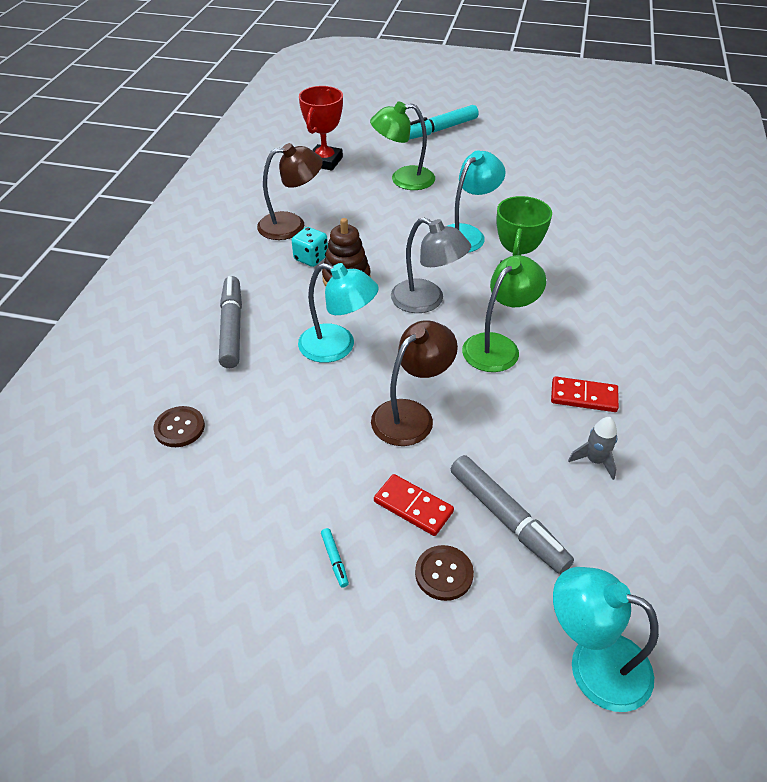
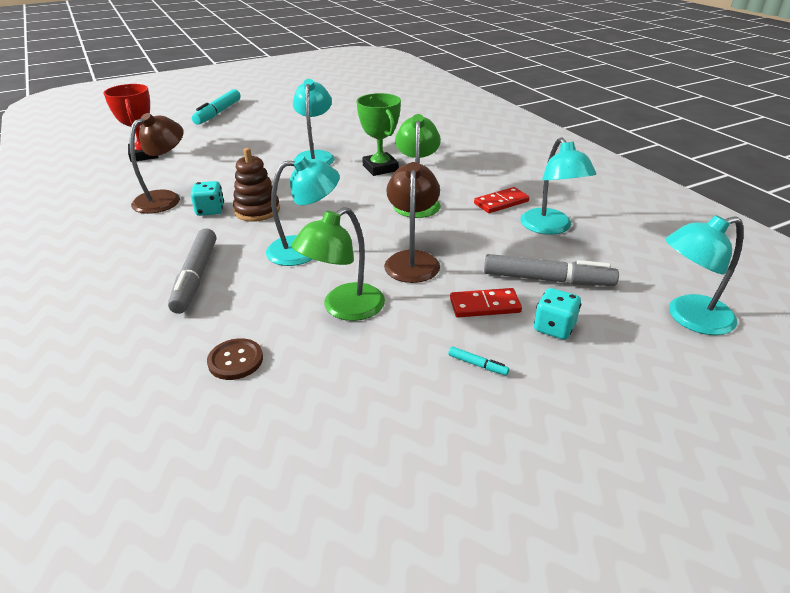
camera: 40 degrees left, 10 degrees down
grey marker [219,276,242,368] -> grey marker turned 135 degrees counterclockwise [168,228,216,314]
green lamp [370,101,435,190] -> green lamp moved to [291,207,385,321]
grey lamp [391,217,471,313] -> none
brown button [415,545,474,601] -> turquoise dice [534,288,581,340]
grey rocket [568,417,617,480] -> turquoise lamp [520,137,596,235]

